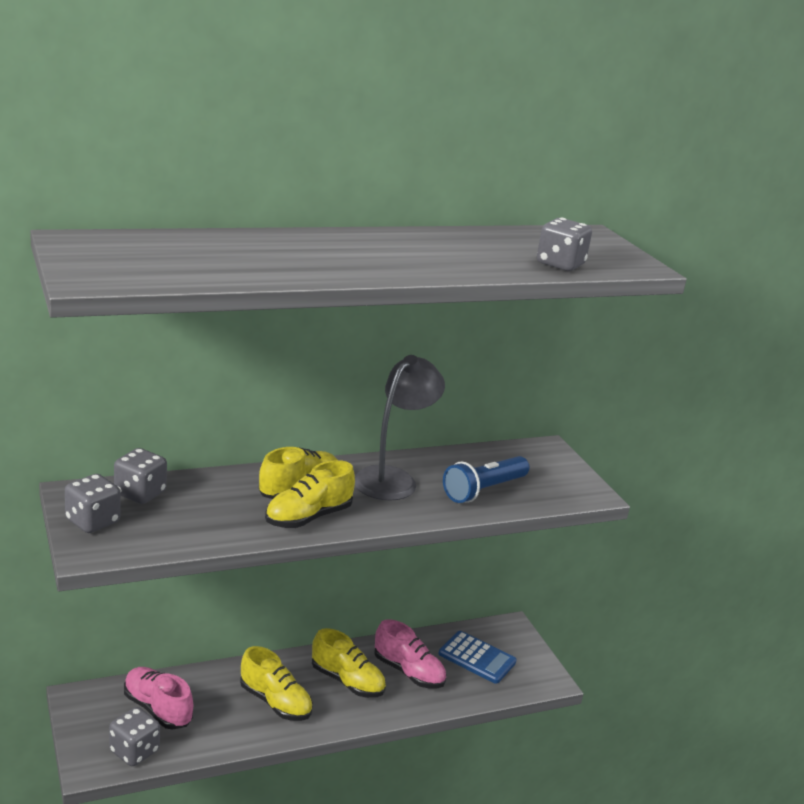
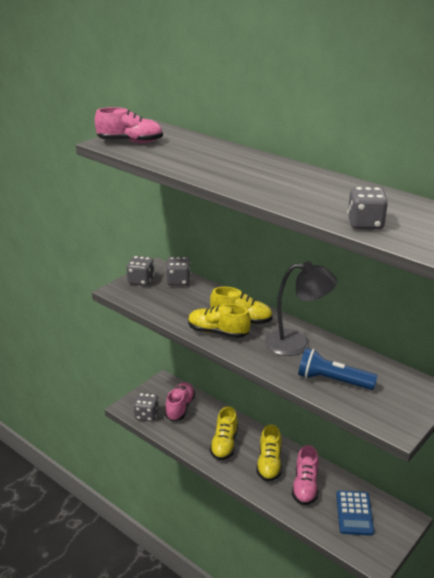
camera: 65 degrees right, 5 degrees up
none -> pink shoe [95,107,163,143]

